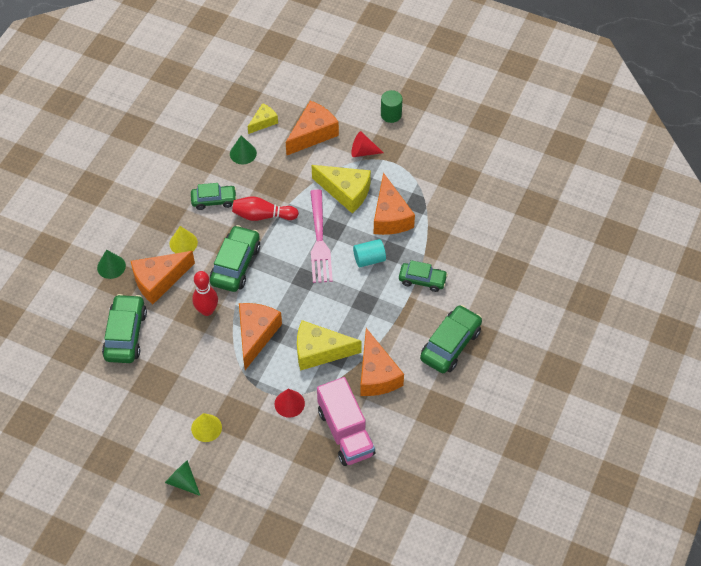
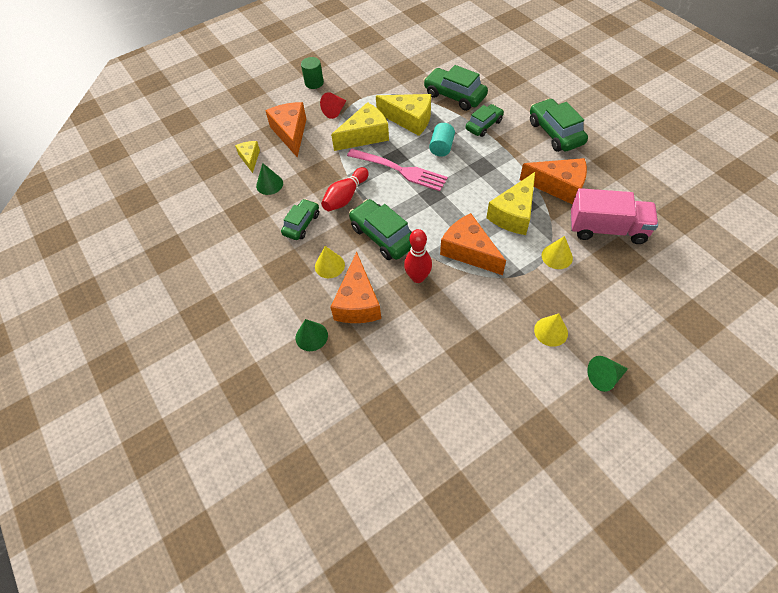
camera: 55 degrees left, 0 degrees up
green car [102,294,147,363] -> green car moved to [423,65,488,111]
red cone [274,389,305,418] -> yellow cone [542,236,573,269]
orange cheese [374,172,415,235] -> yellow cheese [376,94,431,136]

